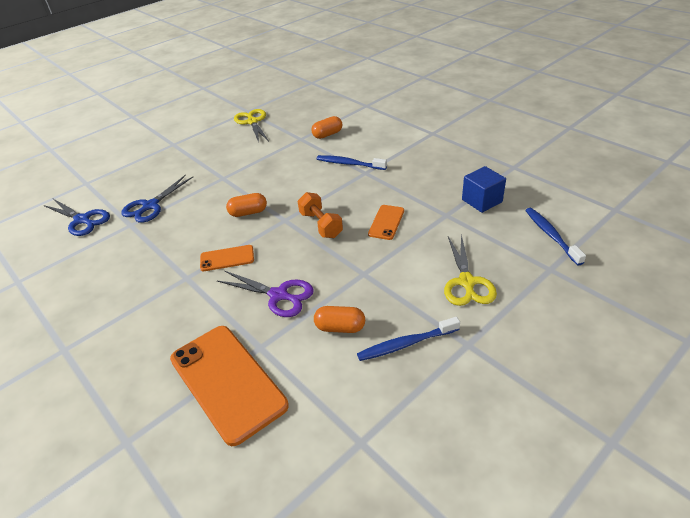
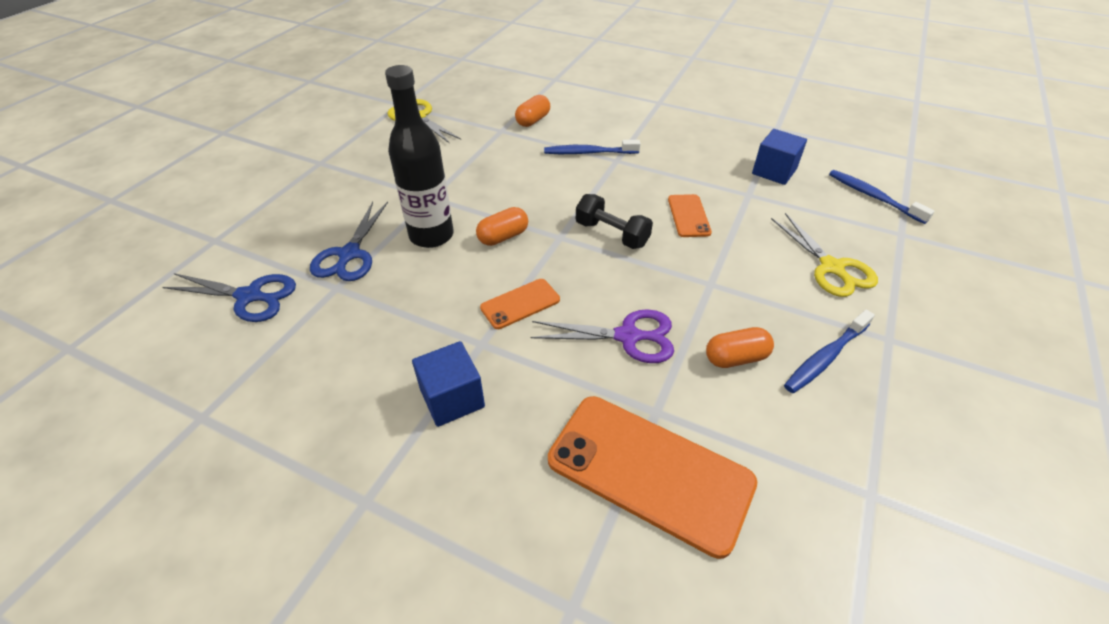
camera: 25 degrees left, 5 degrees up
orange dumbbell [297,192,343,238] -> black dumbbell [576,194,653,249]
none -> black bottle [385,65,453,248]
none -> blue cube [412,341,485,427]

